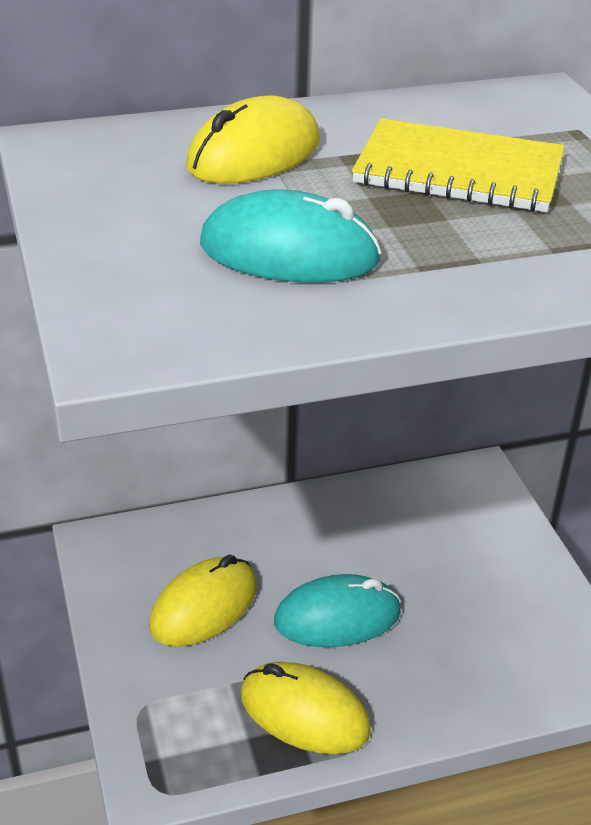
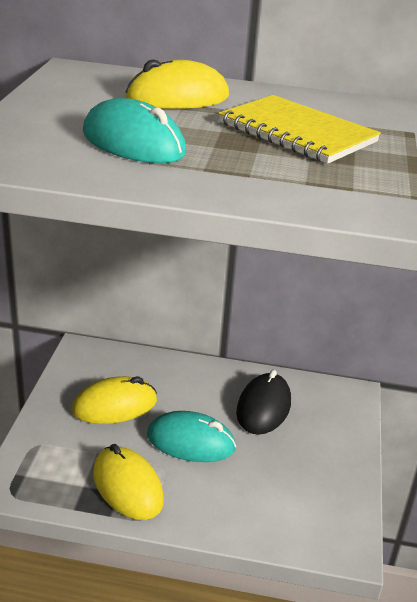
camera: 25 degrees right, 5 degrees down
none -> black mouse [236,370,291,435]

